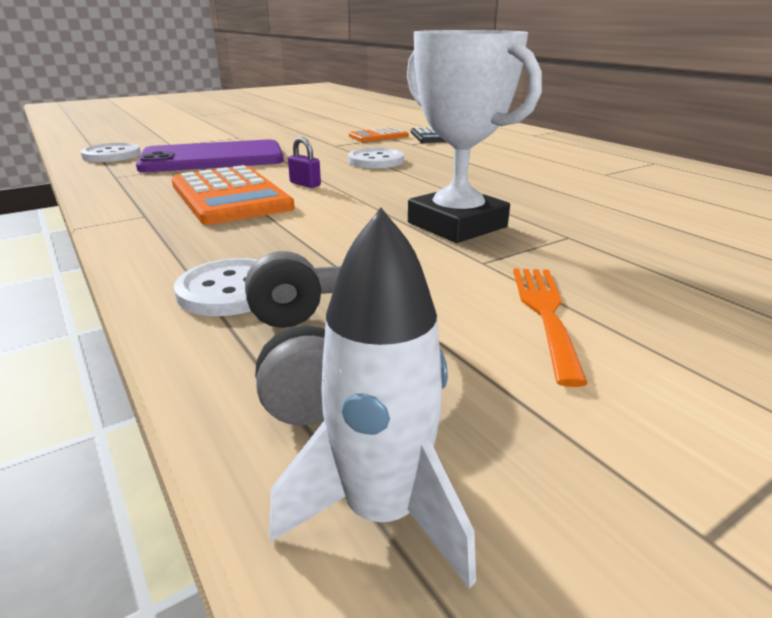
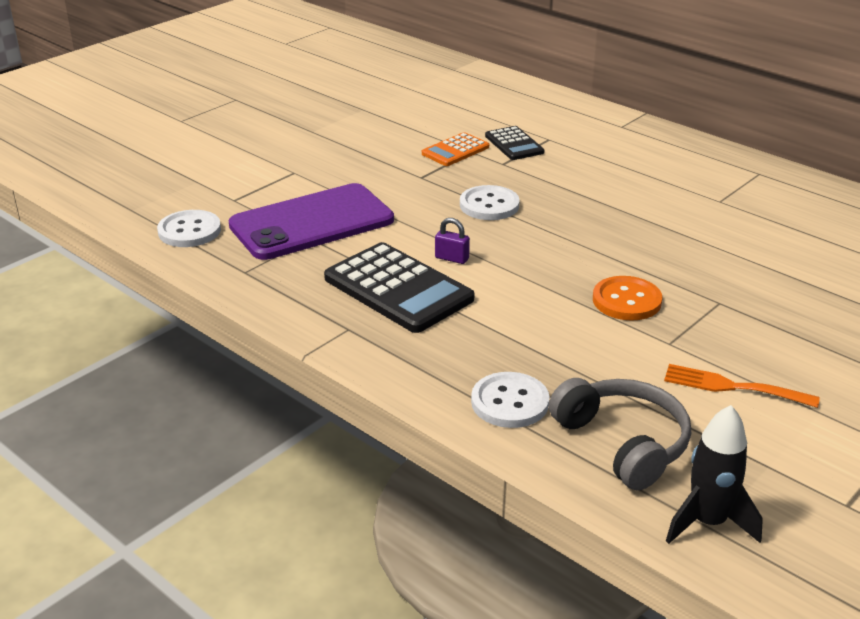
camera: 15 degrees left, 5 degrees up
orange calculator [172,165,295,225] -> black calculator [324,242,474,333]
white rocket [269,208,476,589] -> black rocket [666,405,763,544]
white trophy [407,30,542,243] -> orange button [593,276,662,321]
orange fork [513,268,588,387] -> orange fork turned 60 degrees counterclockwise [664,364,820,408]

